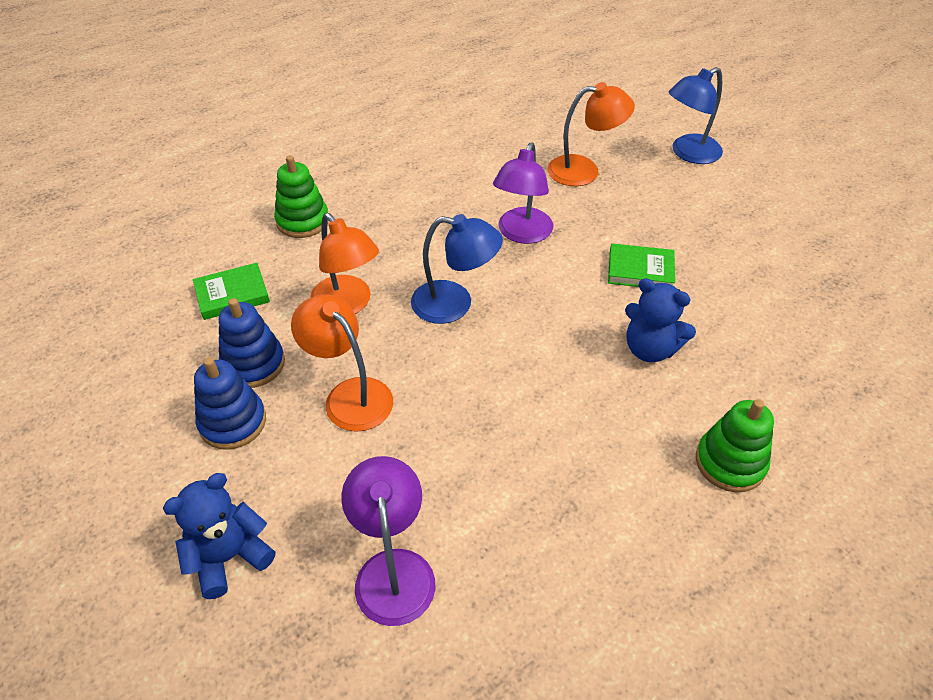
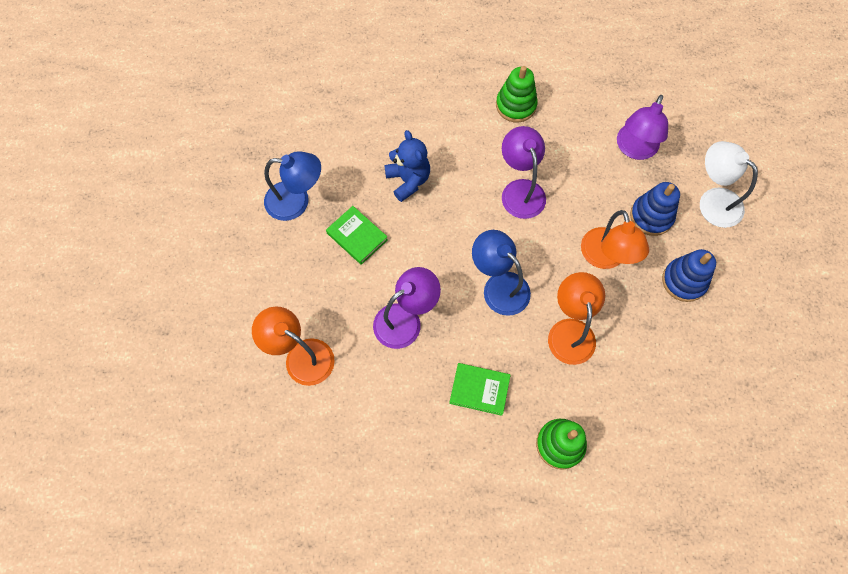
camera: 145 degrees left, 20 degrees up
blue teddy bear [163,473,275,599] -> white lamp [700,141,758,228]
green book [193,263,270,320] -> green book moved to [449,363,511,416]
blue stacking toy [219,298,285,388] -> blue stacking toy moved to [630,182,680,236]
blue lamp [669,67,723,164] -> blue lamp moved to [264,151,321,221]
green stacking toy [696,399,774,492] -> green stacking toy moved to [496,66,538,122]
none -> purple lamp [502,126,546,219]

